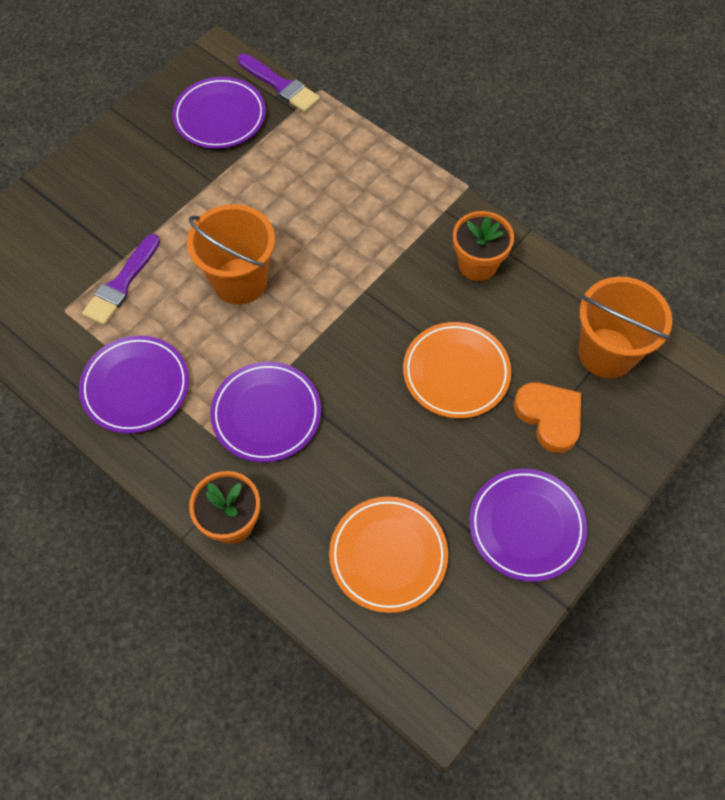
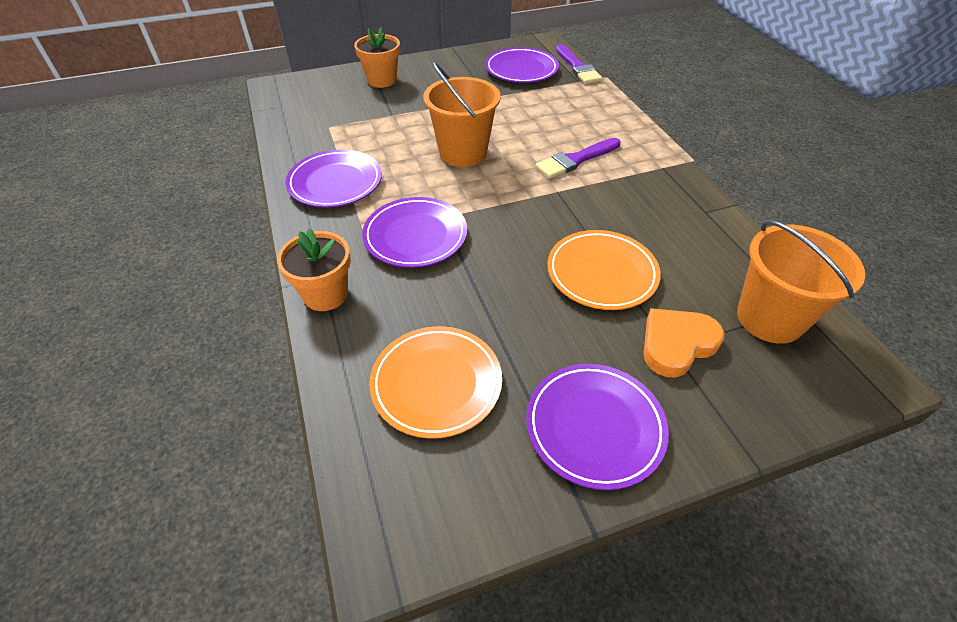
camera: 30 degrees right, 15 degrees down
purple brush [82,234,160,325] -> purple brush moved to [535,138,621,179]
orange flower pot [453,211,514,281] -> orange flower pot moved to [354,27,400,88]
orange heart [514,382,581,453] -> orange heart turned 120 degrees counterclockwise [643,308,725,377]

